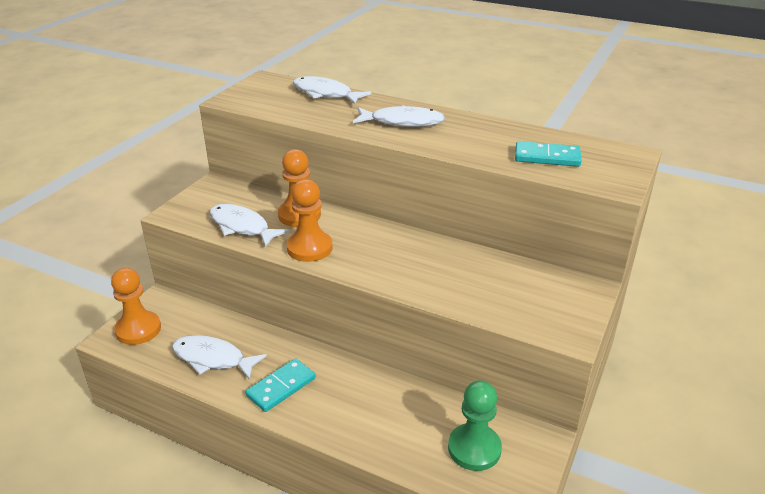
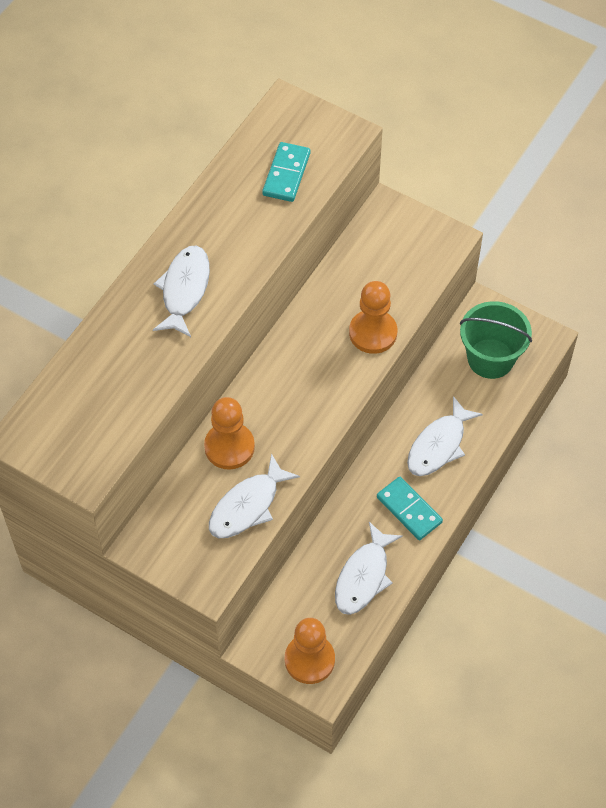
camera: 85 degrees left, 25 degrees up
orange pawn [287,179,333,262] -> orange pawn moved to [349,281,397,354]
white fish [293,76,371,105] -> white fish moved to [407,396,483,476]
green pawn [448,380,502,471] -> green bucket [460,301,532,379]

